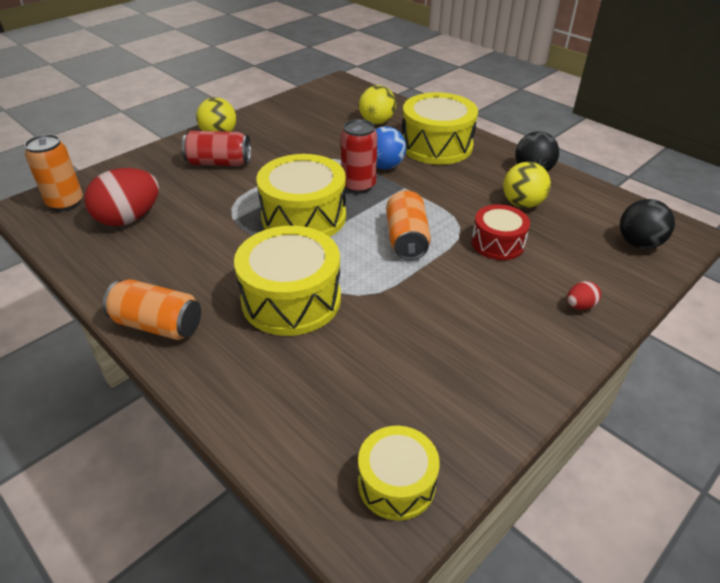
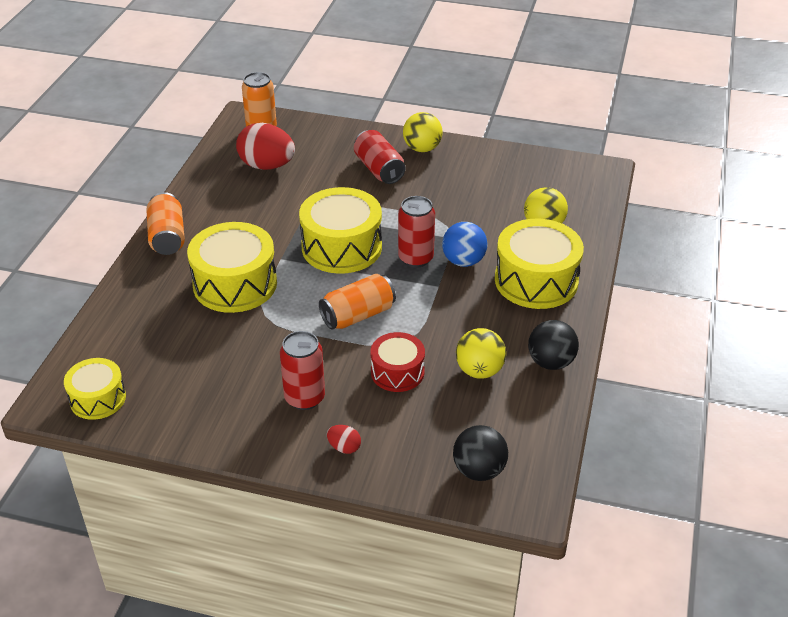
camera: 60 degrees right, 0 degrees up
none -> red can [280,331,325,410]

